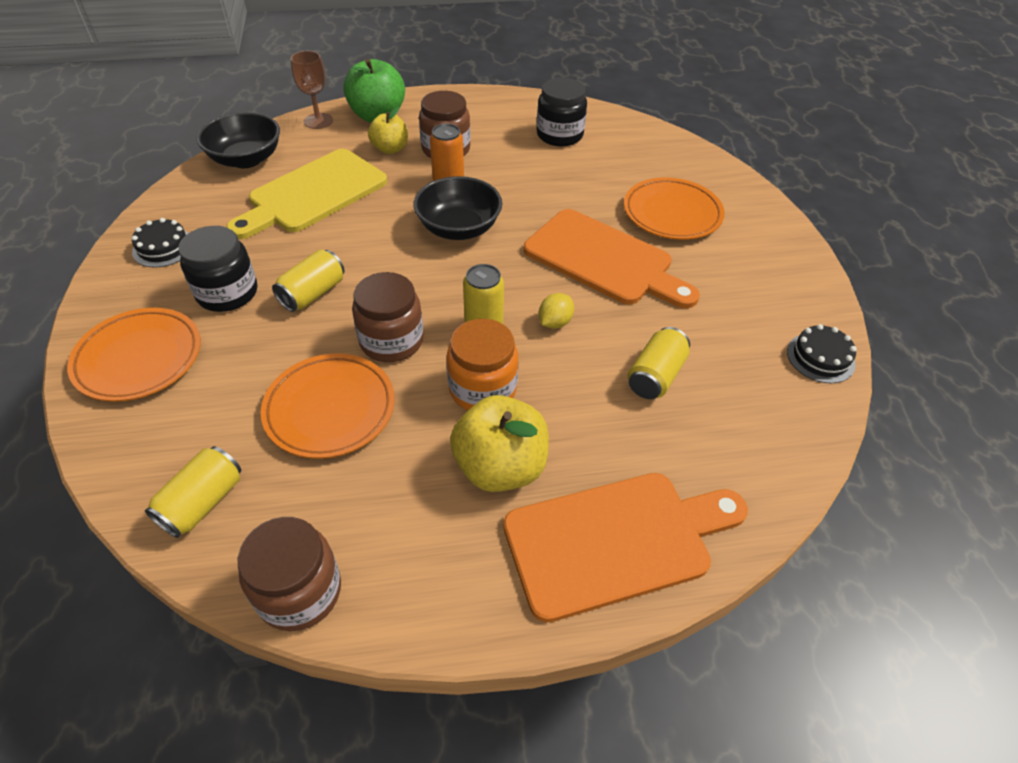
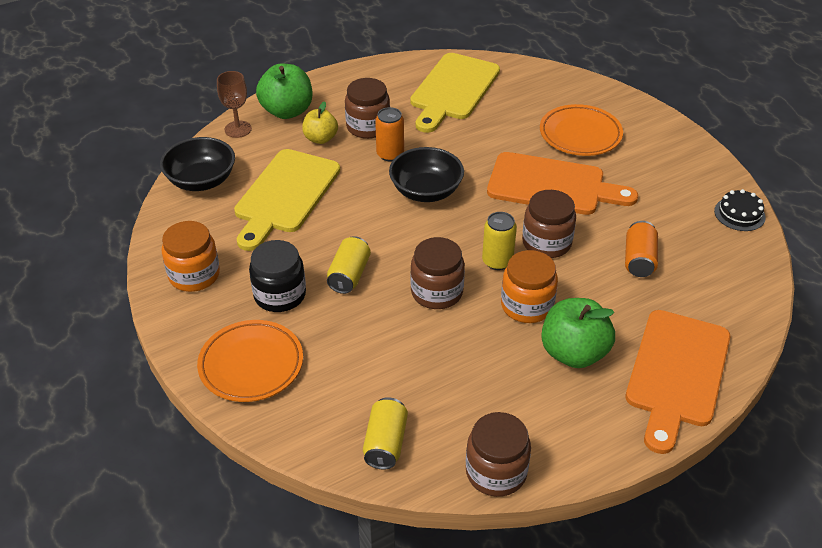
camera: 20 degrees left, 5 degrees down
black cake [132,218,188,268] -> orange jar [162,221,220,292]
orange plate [261,353,395,459] -> none
yellow apple [450,395,549,492] -> green apple [541,298,615,368]
orange cutting board [503,473,748,622] -> orange cutting board turned 150 degrees clockwise [625,310,730,454]
black jar [537,78,587,146] -> yellow cutting board [410,53,500,133]
yellow lemon [539,293,574,329] -> brown jar [522,190,576,258]
yellow can [628,327,690,399] -> orange can [625,221,658,277]

